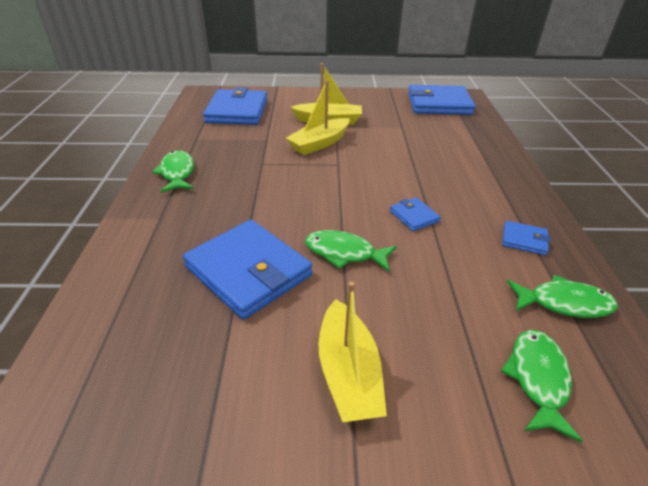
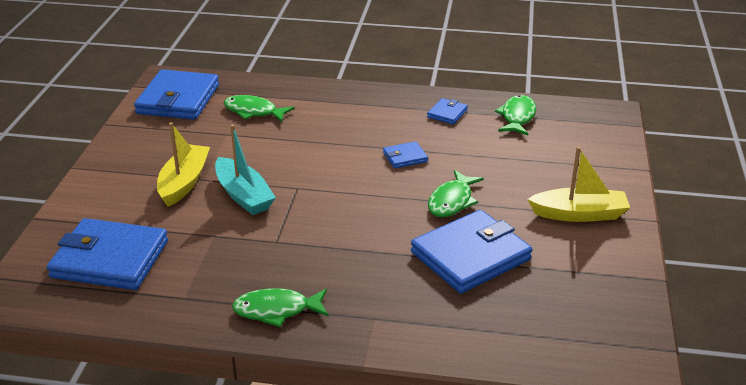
camera: 80 degrees left, 5 degrees down
yellow boat [286,80,350,155] -> turquoise boat [215,124,276,215]
green fish [501,330,583,443] -> green fish moved to [224,95,295,122]

